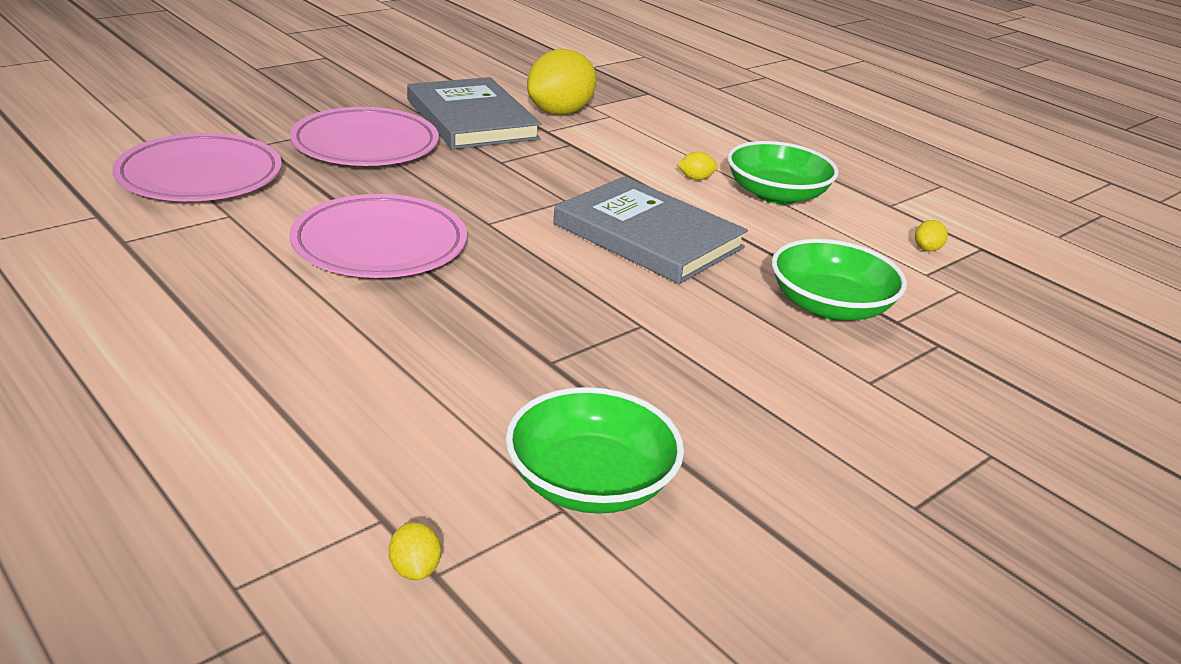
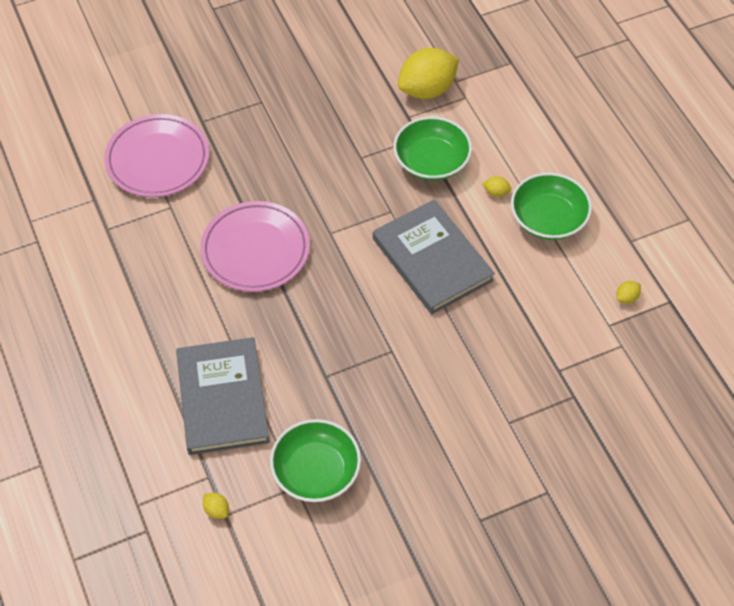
camera: 20 degrees right, 25 degrees up
pink plate [290,107,439,166] -> none
yellow lemon [389,522,441,580] -> yellow lemon turned 45 degrees counterclockwise [203,493,229,519]
grey book [407,77,542,149] -> grey book moved to [176,337,270,455]
green bowl [772,239,907,320] -> green bowl moved to [393,116,472,181]

